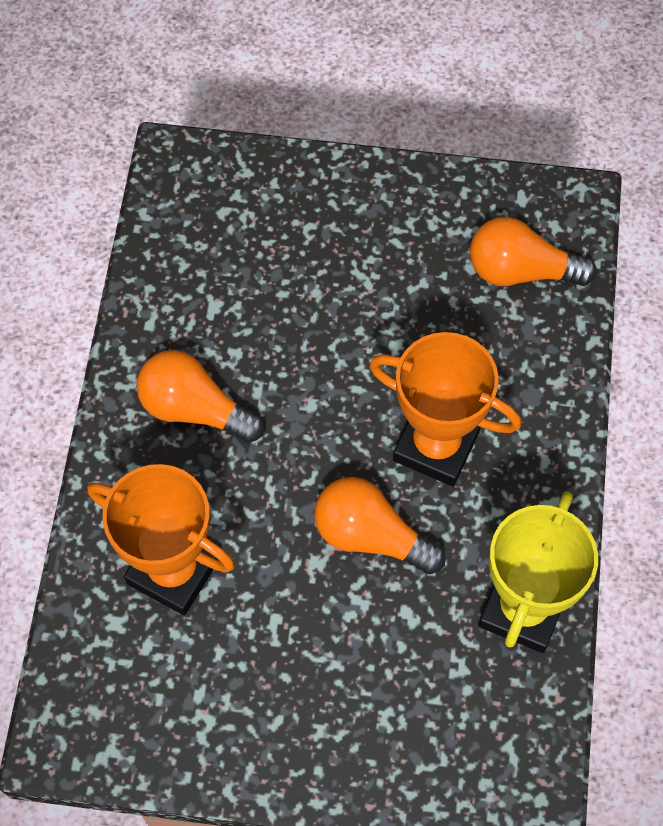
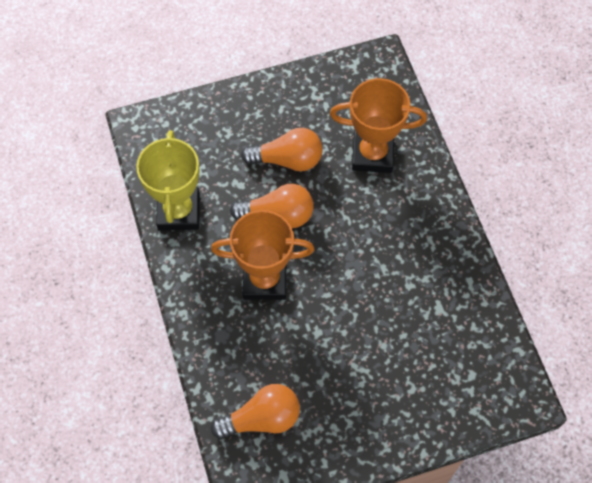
camera: 155 degrees right, 0 degrees up
orange light bulb [137,350,264,443] -> orange light bulb moved to [241,128,323,171]

